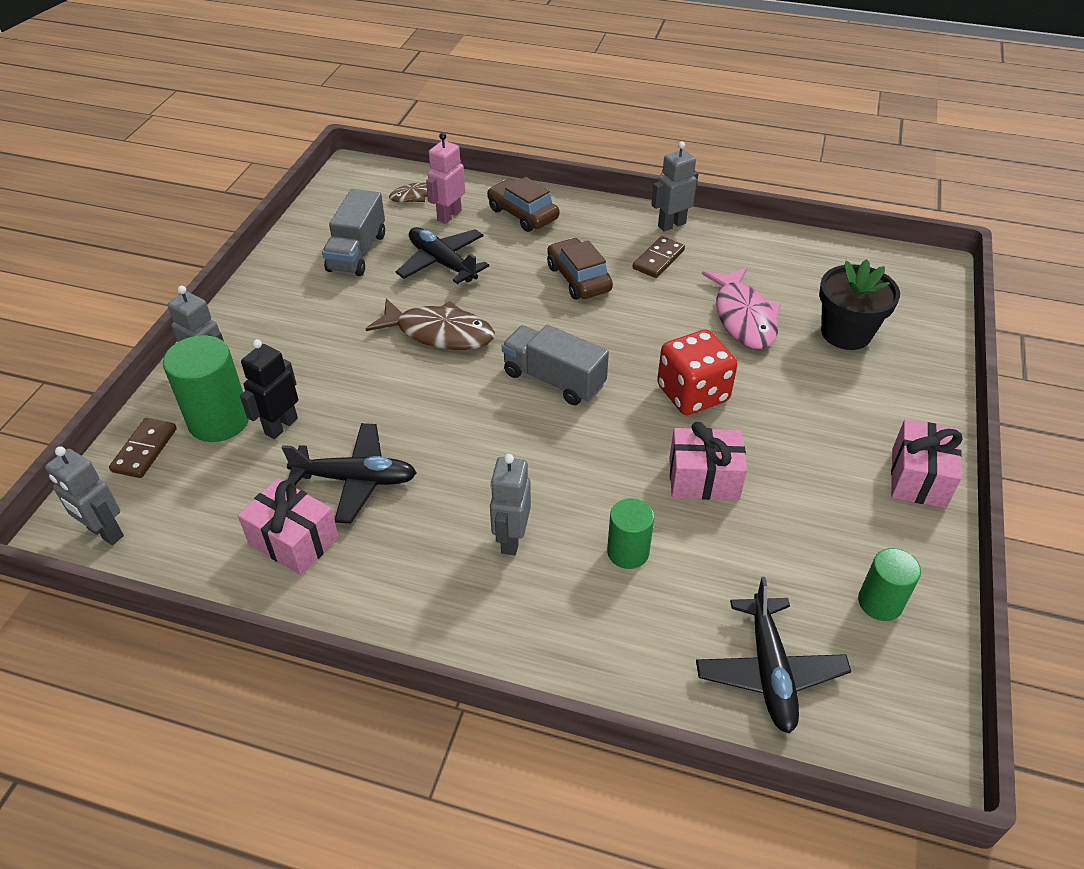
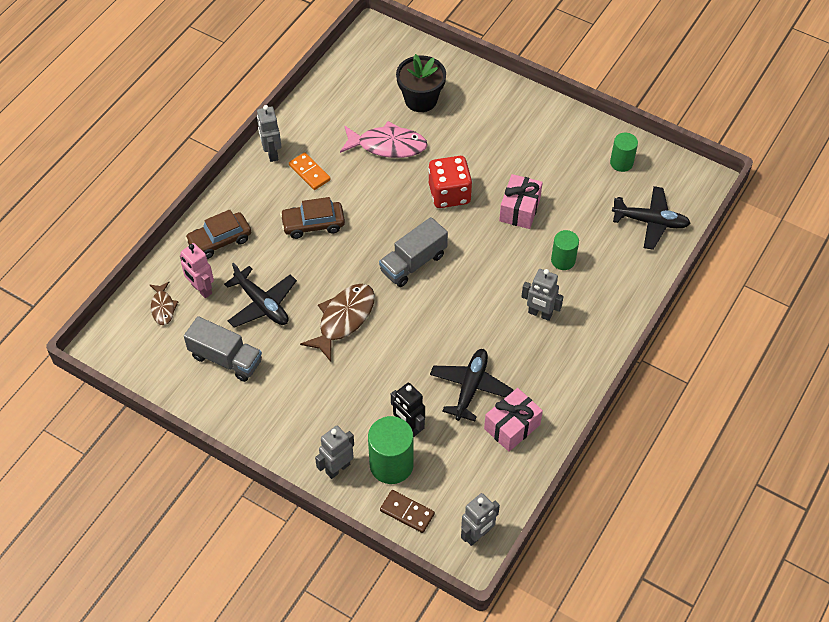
camera: 75 degrees left, 10 degrees up
black plane [396,227,489,284] -> black plane turned 105 degrees counterclockwise [224,263,297,328]
brown domino [633,236,685,278] -> orange domino [289,152,331,190]
pink gift [891,419,963,508] -> none

